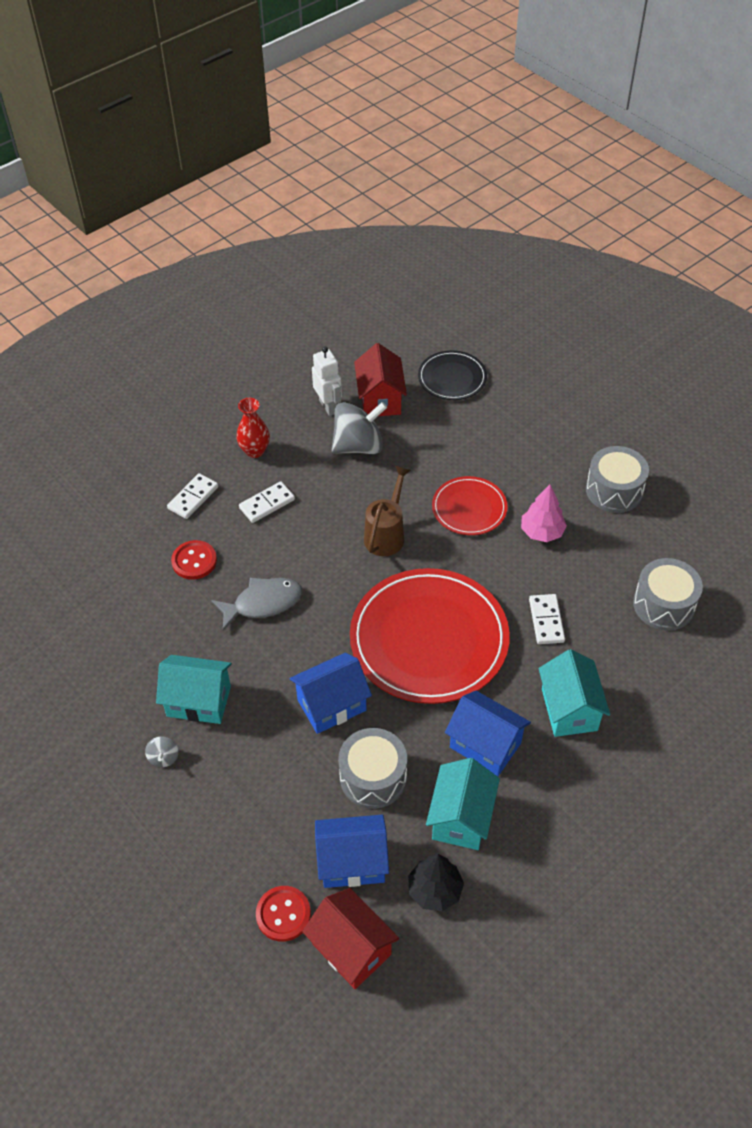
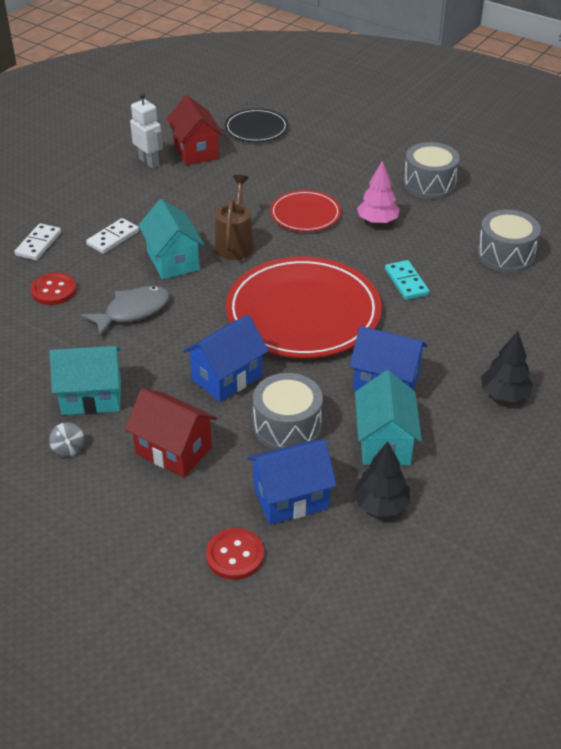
camera: 15 degrees left, 10 degrees down
red vase [236,398,270,458] -> none
red house [302,888,399,989] -> red house moved to [125,388,217,477]
grey spinning top [331,402,387,454] -> none
white domino [529,594,565,644] -> turquoise domino [385,260,429,300]
turquoise house [538,649,610,737] -> turquoise house moved to [138,199,204,279]
none -> black tree [481,331,533,402]

